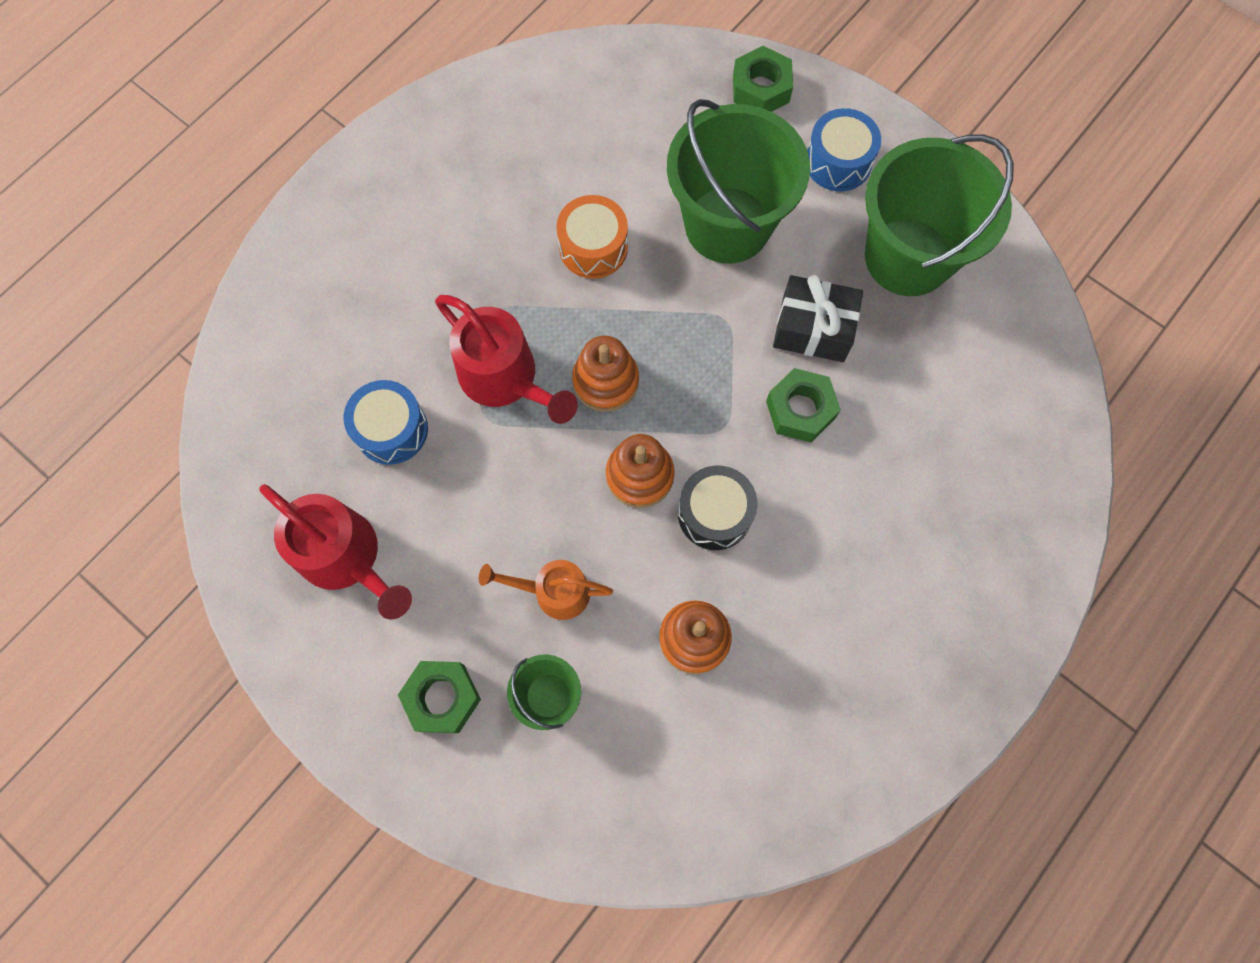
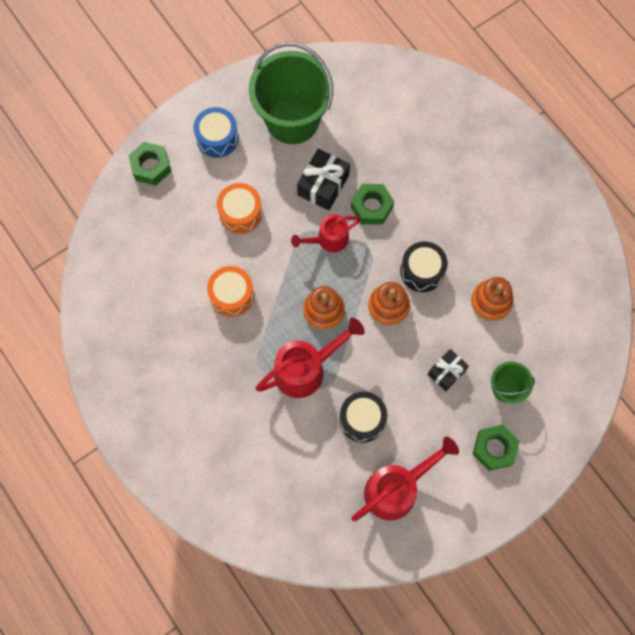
camera: 75 degrees left, 0 degrees up
blue drum [344,380,428,465] -> none
orange watering can [479,560,613,620] -> black gift [427,349,469,391]
green bucket [667,99,810,264] -> orange drum [217,183,262,234]
none -> red watering can [291,214,361,252]
none -> black drum [339,392,387,443]

